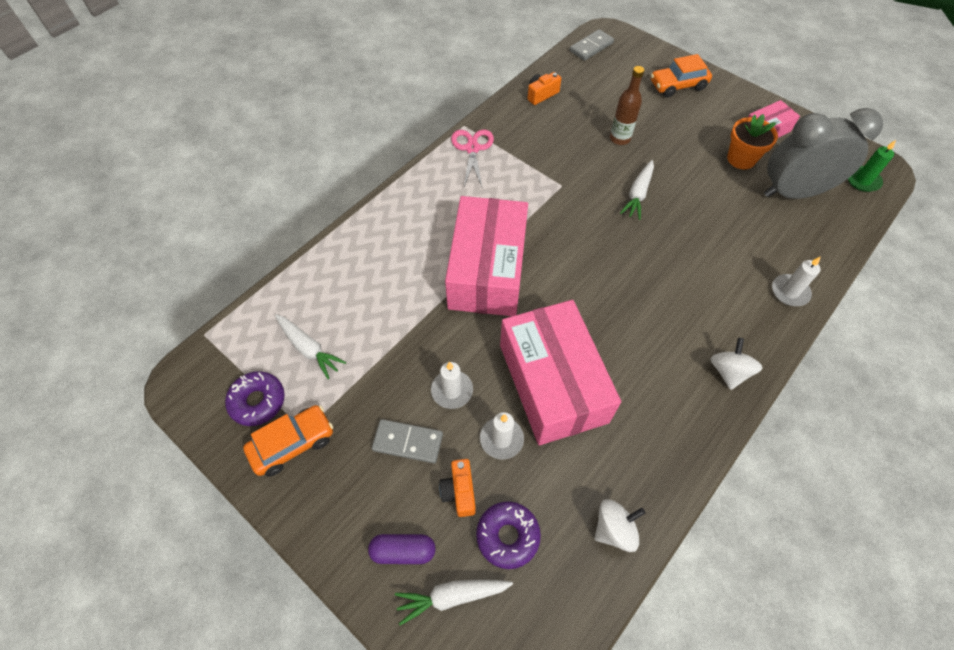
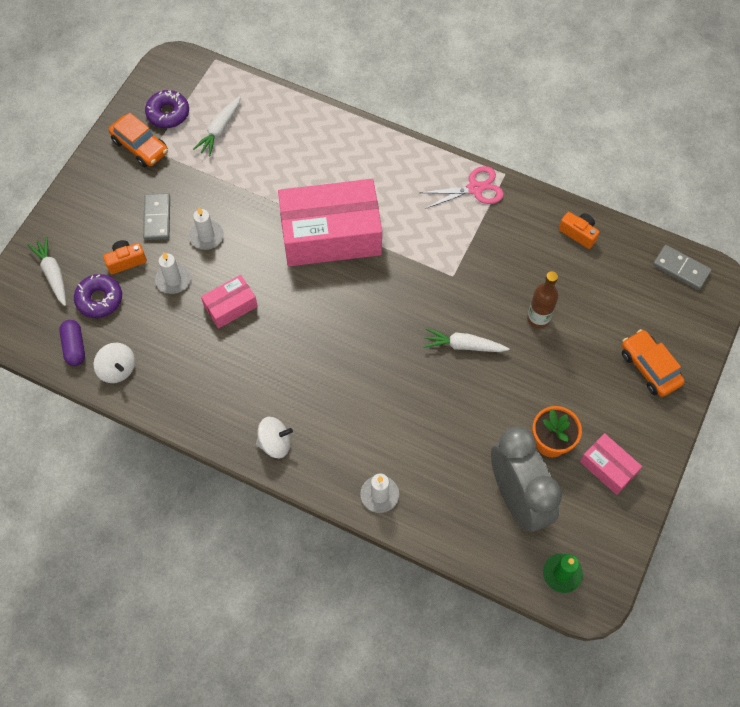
camera: 75 degrees right, 5 degrees up
purple capsule [368,534,436,564] -> purple capsule moved to [59,320,85,366]
pink box [500,300,621,445] -> pink box [201,275,258,329], size x0.47

